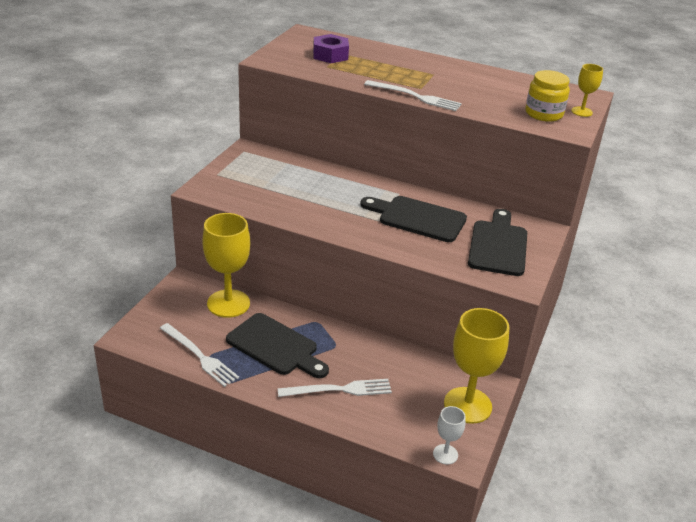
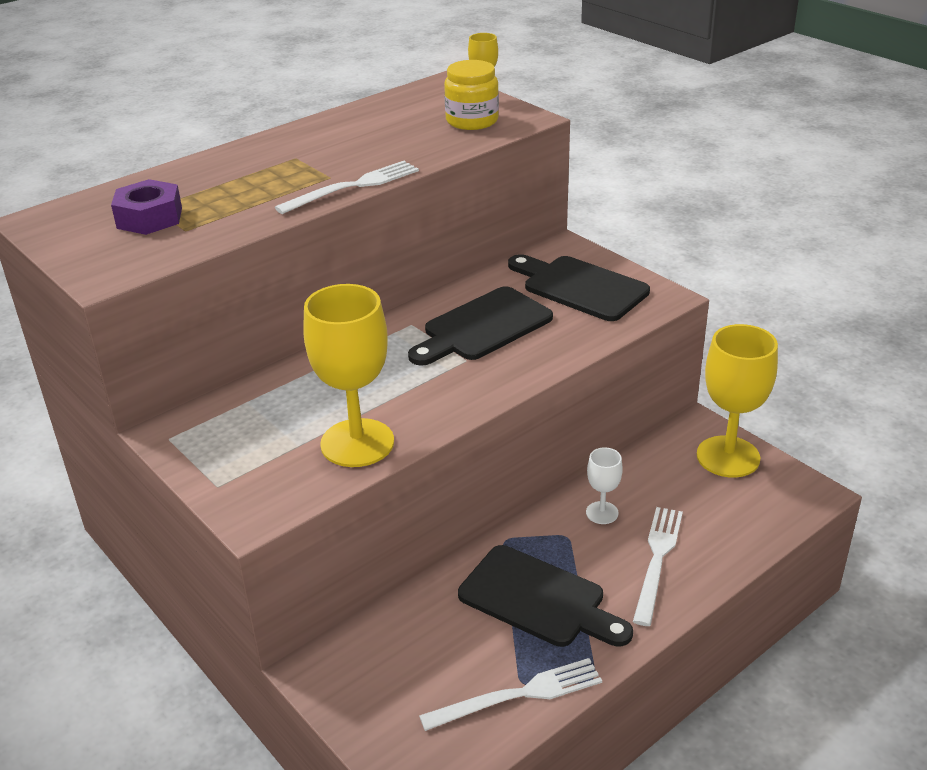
camera: 60 degrees left, 0 degrees up
yellow goblet [202,213,250,318] -> yellow goblet moved to [303,284,394,467]
black cutting board [226,313,329,378] -> black cutting board turned 60 degrees clockwise [458,545,633,647]
white goblet [433,406,466,465] -> white goblet moved to [586,447,623,524]

